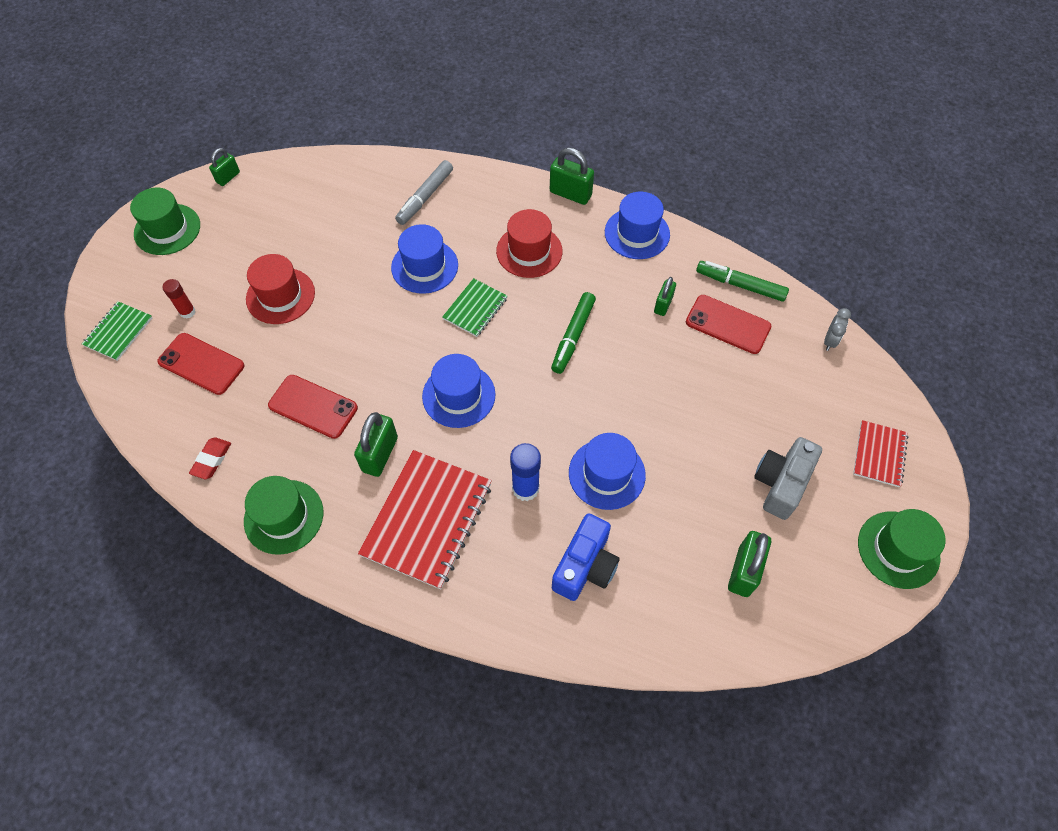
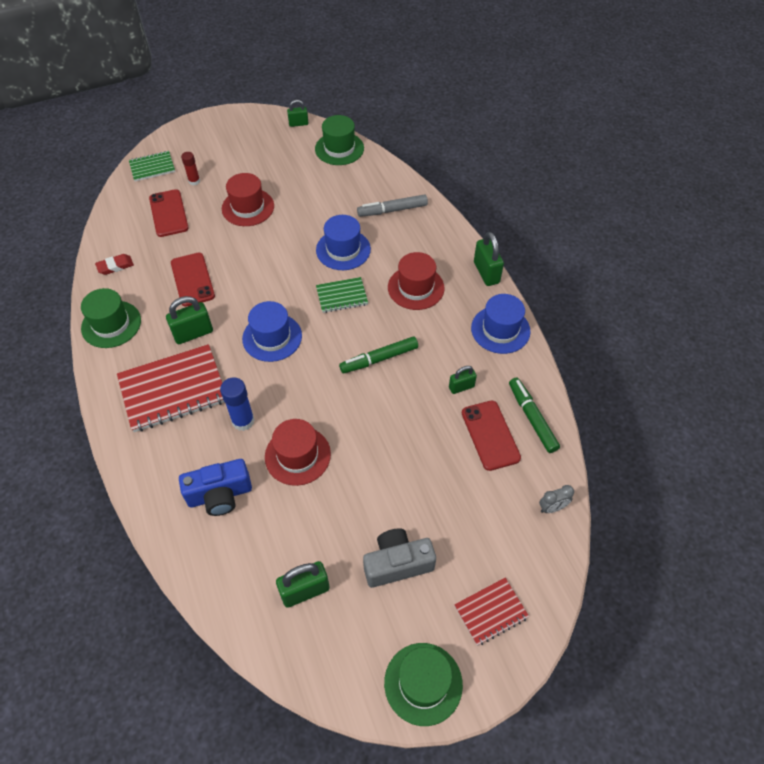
camera: 45 degrees right, 5 degrees down
green hat [130,188,200,255] -> green hat moved to [315,115,364,165]
blue hat [569,433,646,510] -> red hat [265,419,331,486]

